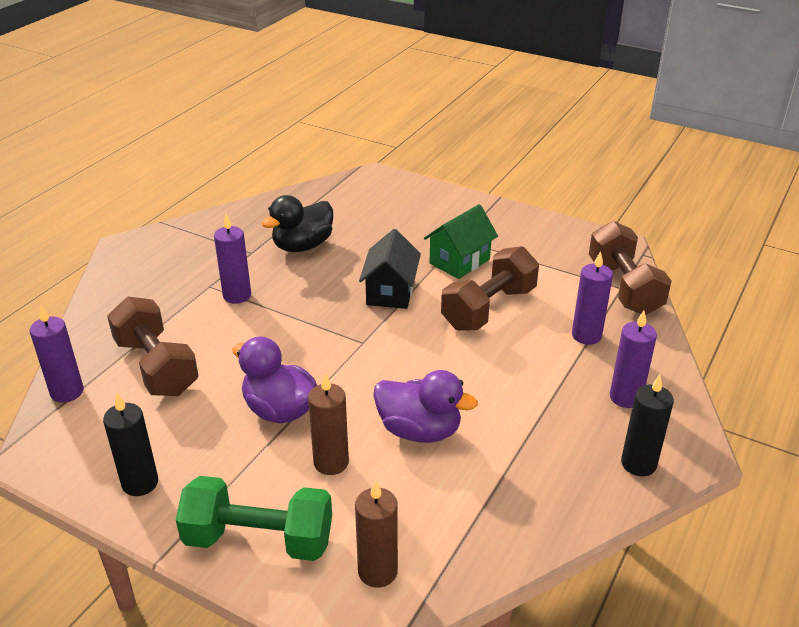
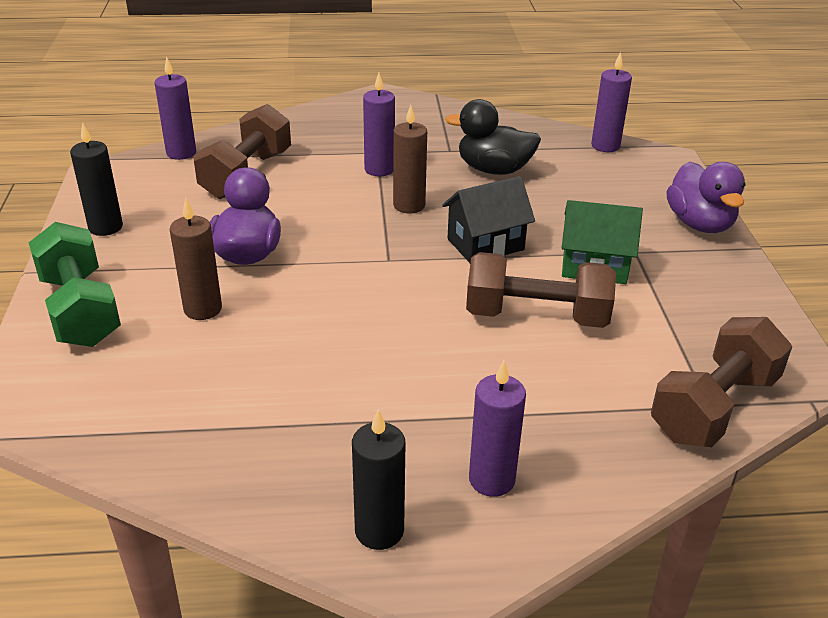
camera: 55 degrees right, 0 degrees up
brown candle [355,480,398,588] -> brown candle moved to [393,105,427,213]
purple duck [373,370,478,443] -> purple duck moved to [667,162,745,233]
purple candle [572,251,613,345] -> purple candle moved to [591,52,632,152]

